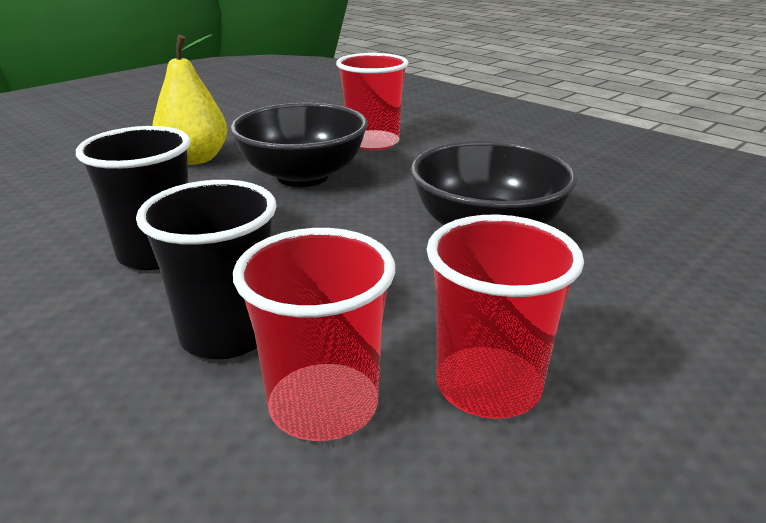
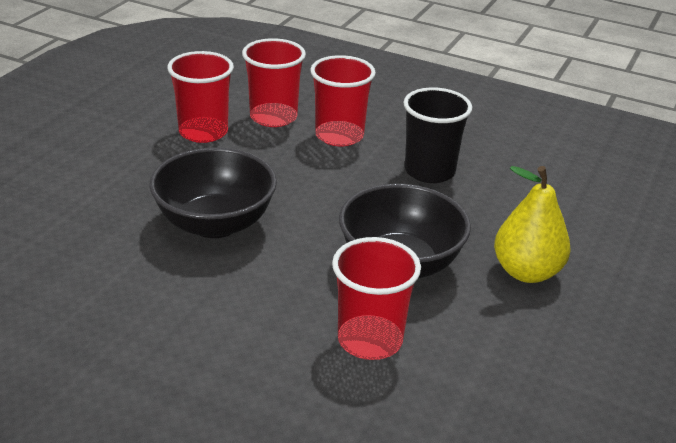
camera: 160 degrees right, 5 degrees up
black cup [136,180,277,359] -> red cup [310,55,376,146]

